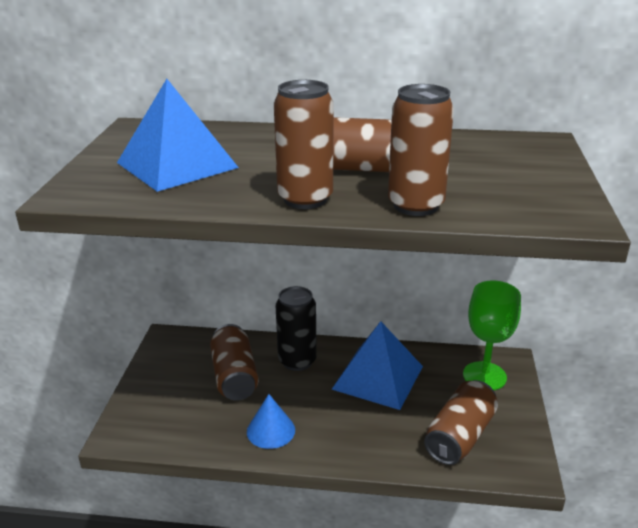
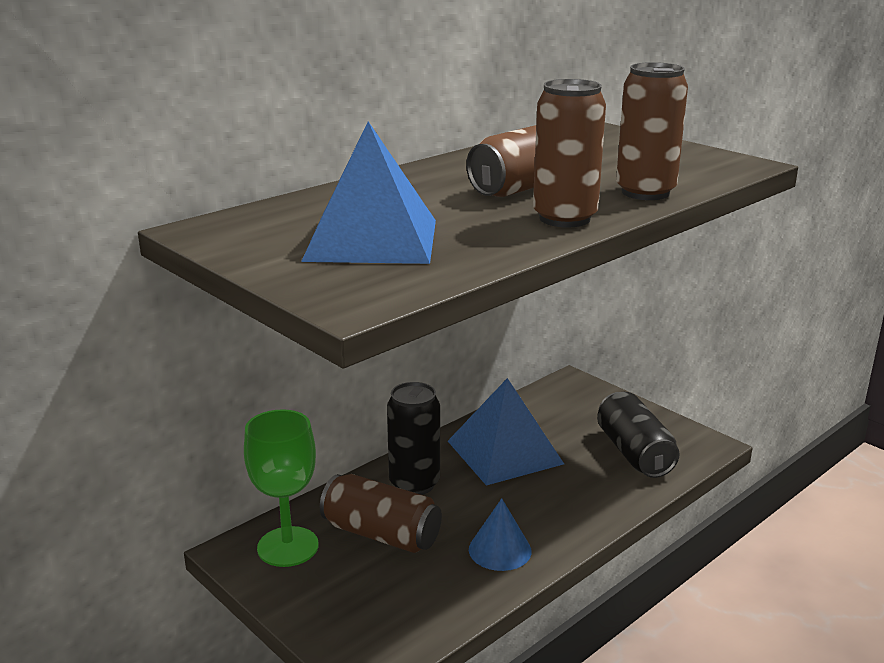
camera: 50 degrees left, 5 degrees down
brown can [424,380,498,465] -> black can [597,392,680,478]
green goblet [463,280,521,390] -> green goblet moved to [244,409,319,567]

